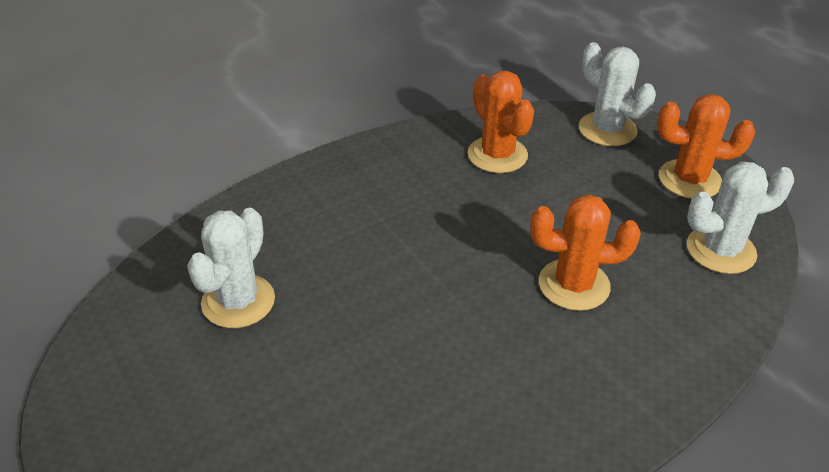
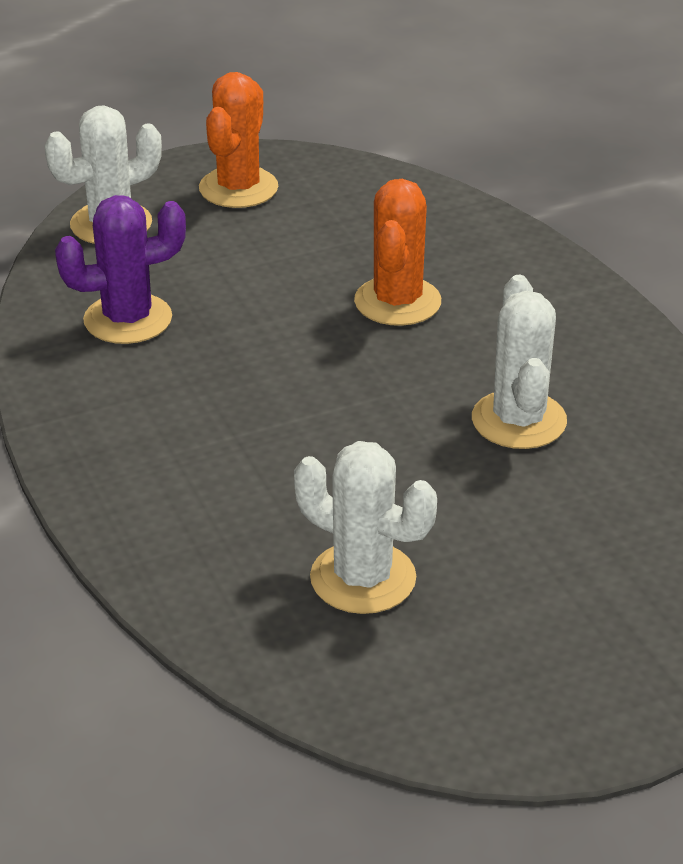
camera: 80 degrees left, 5 degrees down
orange cactus [467,71,534,173] -> purple cactus [55,195,186,344]
white cactus [687,161,794,274] -> white cactus moved to [472,275,567,449]

